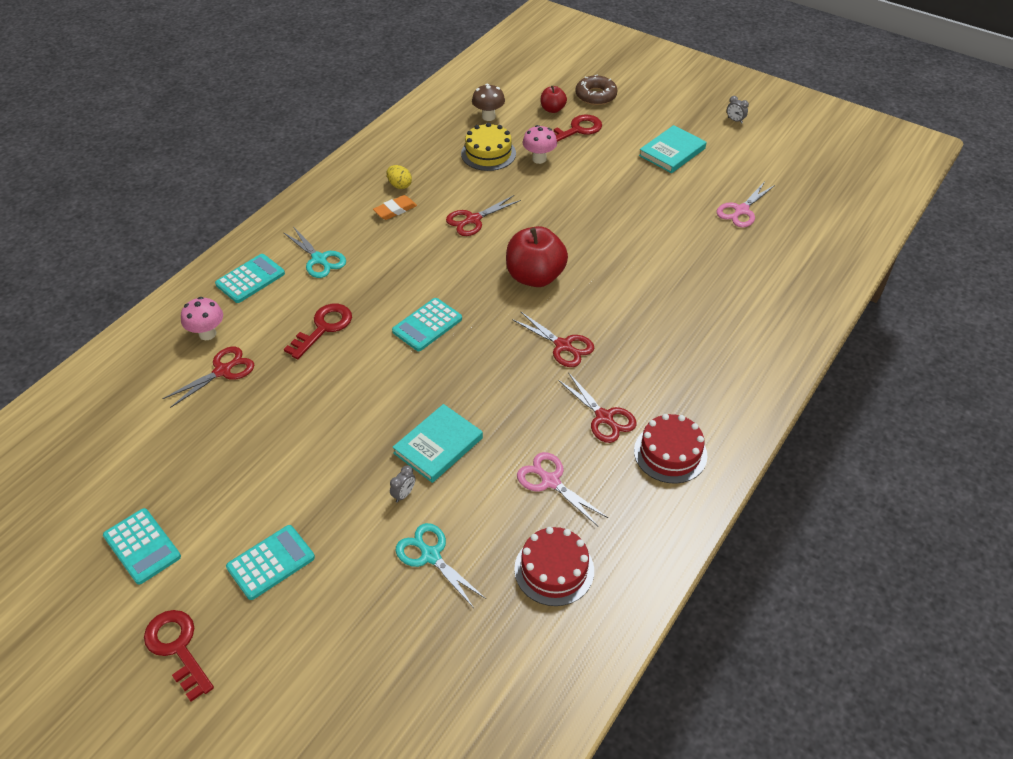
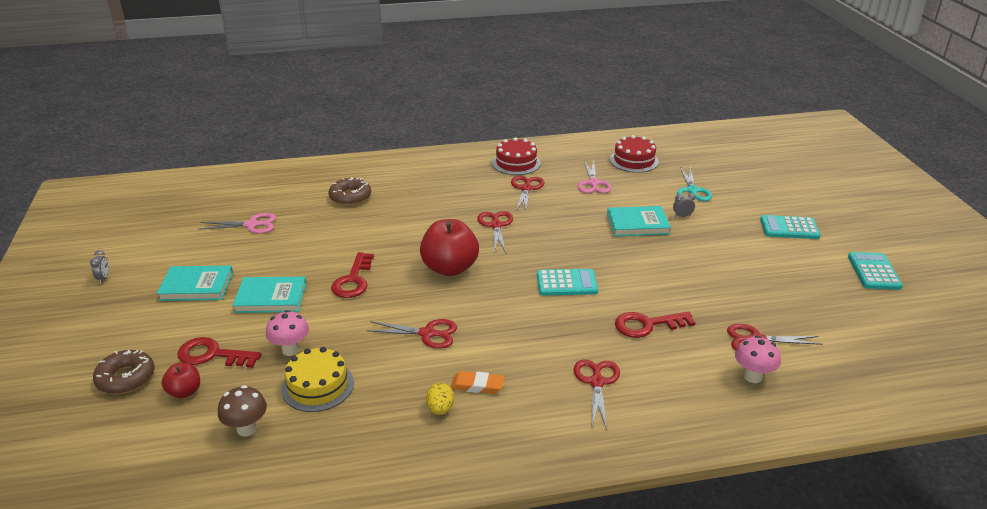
camera: 135 degrees left, 15 degrees down
red key [144,610,214,702] -> red key moved to [331,252,374,298]
turquoise calculator [215,254,285,303] -> none
turquoise scissors [283,228,346,278] -> red scissors [574,359,620,430]
none -> turquoise book [232,277,306,313]
none -> brown donut [328,177,371,206]

